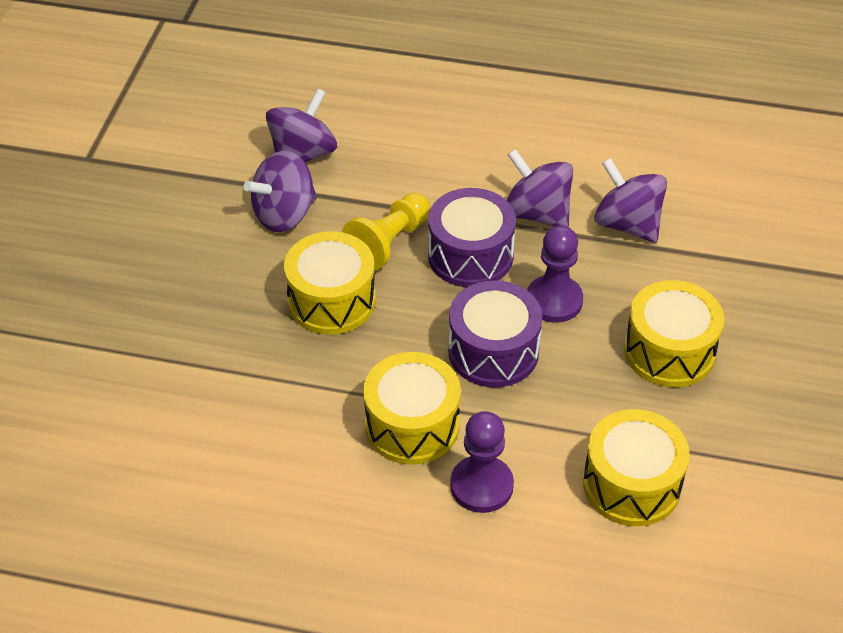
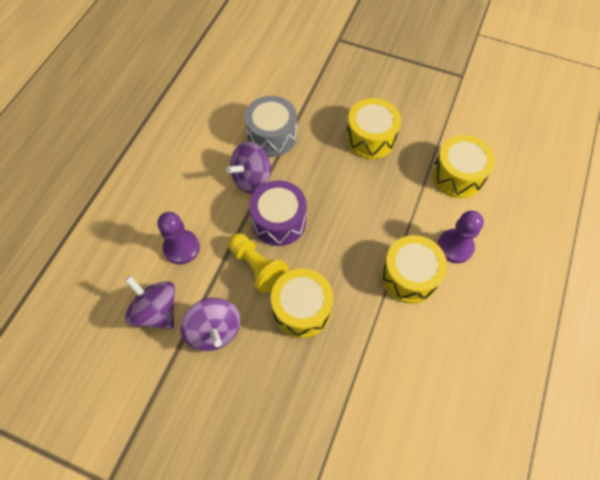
camera: 80 degrees left, 15 degrees up
purple drum [448,280,542,387] -> none
purple pawn [527,225,583,323] -> purple pawn moved to [158,212,200,264]
purple spinning top [594,158,667,243] -> grey drum [244,96,297,157]

